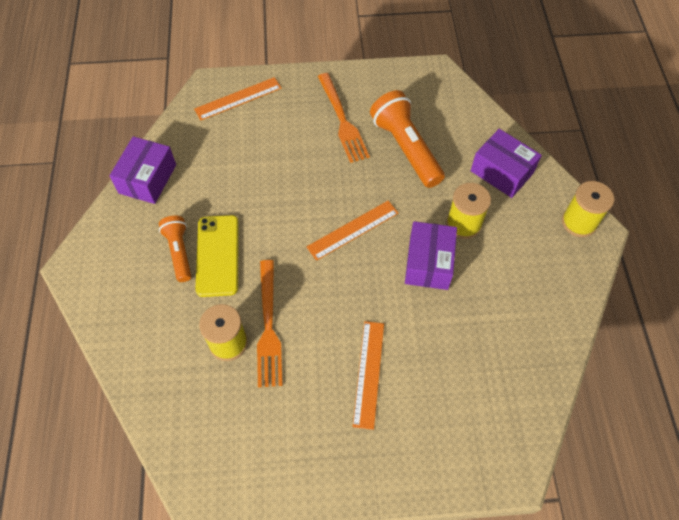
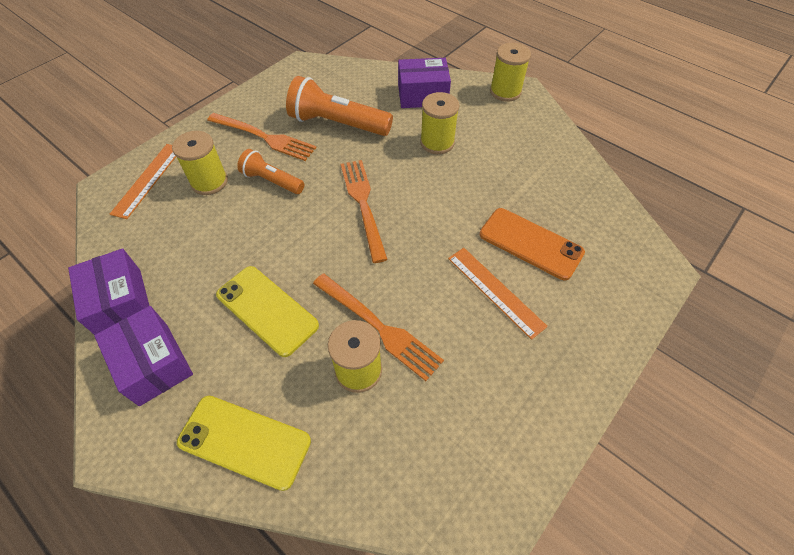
camera: 45 degrees left, 5 degrees down
orange flashlight [159,216,191,282] -> orange flashlight moved to [237,149,304,194]
orange ruler [307,201,399,261] -> orange fork [341,160,388,263]
purple box [405,221,457,290] -> purple box moved to [94,306,193,406]
none -> yellow spool [172,131,228,195]
none -> yellow phone [177,396,311,491]
none -> orange phone [479,208,585,280]

